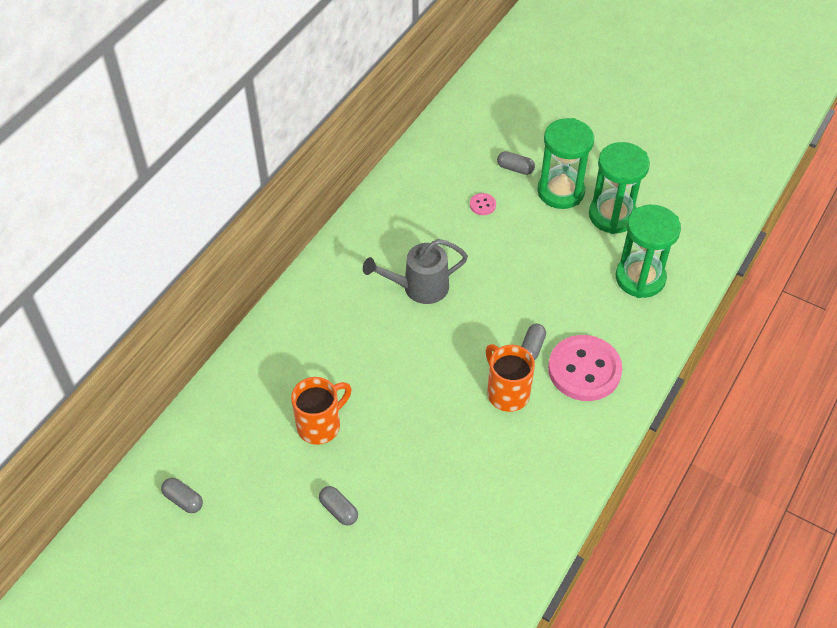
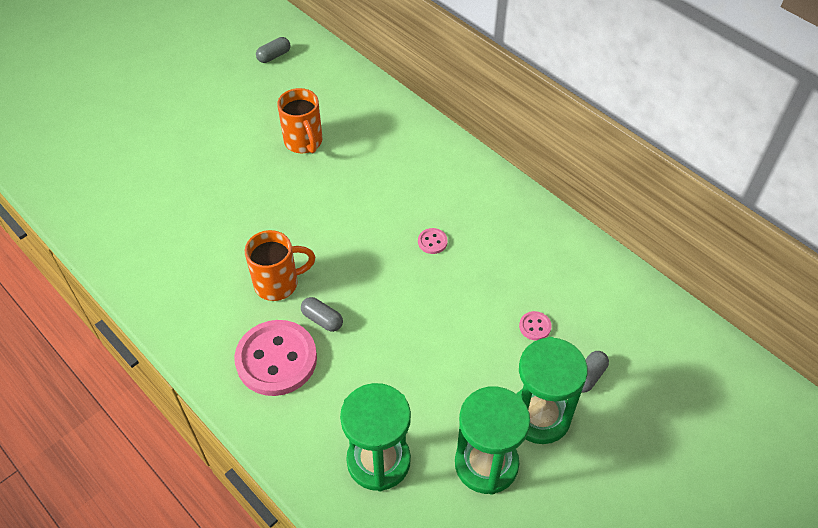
camera: 105 degrees right, 0 degrees up
grey capsule [319,486,358,526] -> none
grey watering can [363,239,468,304] -> pink button [418,228,448,254]

